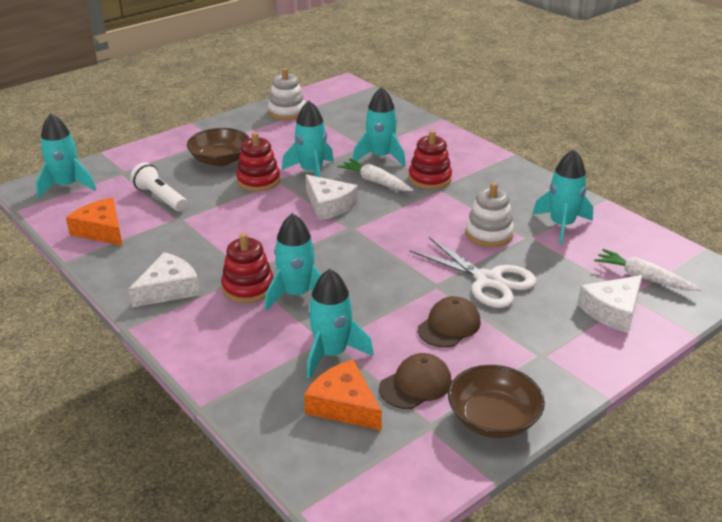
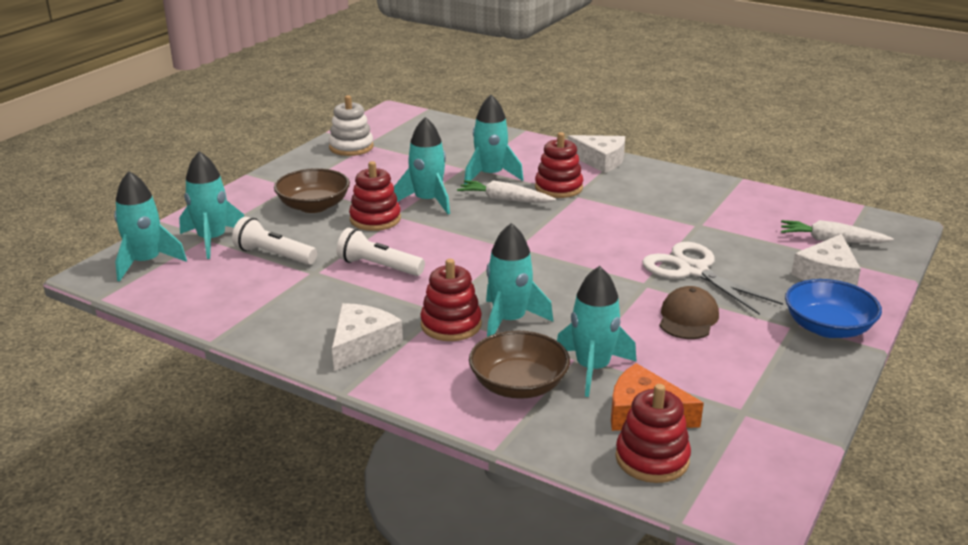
camera: 20 degrees left, 5 degrees down
orange cheese [66,198,123,246] -> none
white cheese [306,175,358,220] -> white cheese moved to [568,135,625,173]
brown cap [379,353,452,409] -> none
white scissors [410,237,537,308] -> white scissors turned 150 degrees counterclockwise [642,242,783,315]
brown bowl [448,365,545,438] -> brown bowl moved to [469,330,570,399]
white stacking toy [465,182,514,247] -> none
turquoise rocket [533,149,593,244] -> turquoise rocket moved to [179,151,244,259]
none -> white flashlight [337,228,425,276]
none -> red stacking toy [615,384,691,483]
none -> blue bowl [785,279,882,338]

